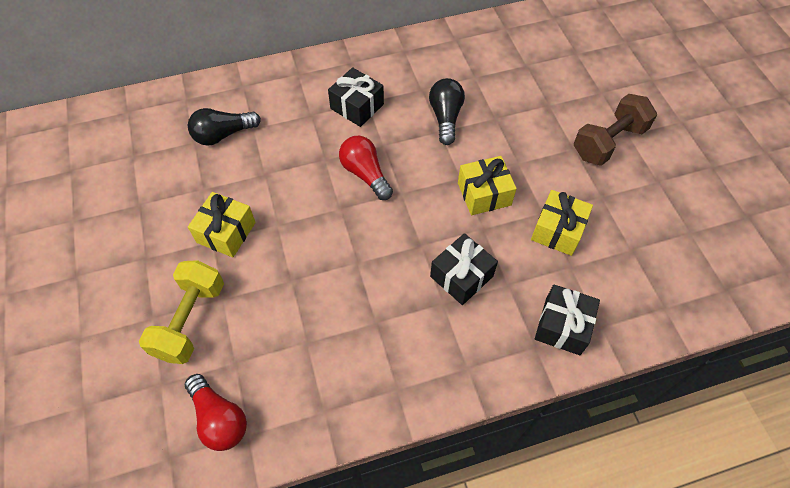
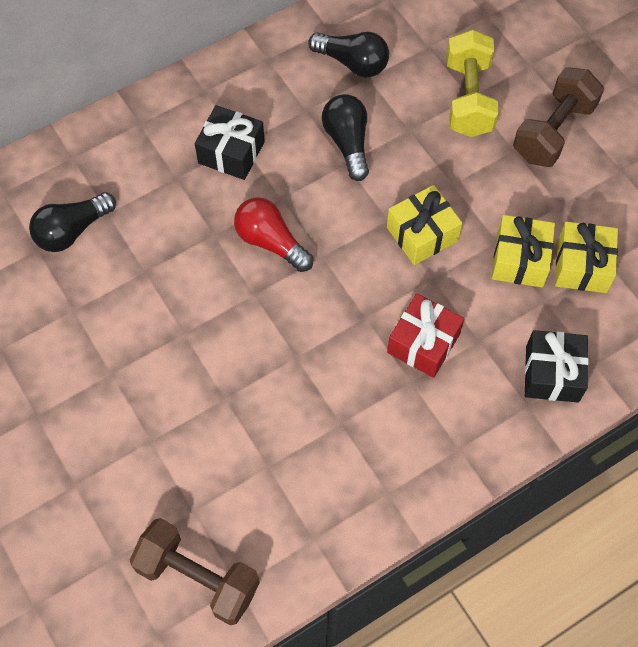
camera: 15 degrees left, 5 degrees up
yellow dumbbell [139,260,224,364] -> yellow dumbbell moved to [447,29,499,137]
red light bulb [185,374,247,451] -> brown dumbbell [130,518,260,625]
yellow gift [188,192,256,257] -> yellow gift moved to [555,222,618,293]
black gift [430,233,498,305] -> red gift [387,294,464,378]
none -> black light bulb [308,32,389,78]

